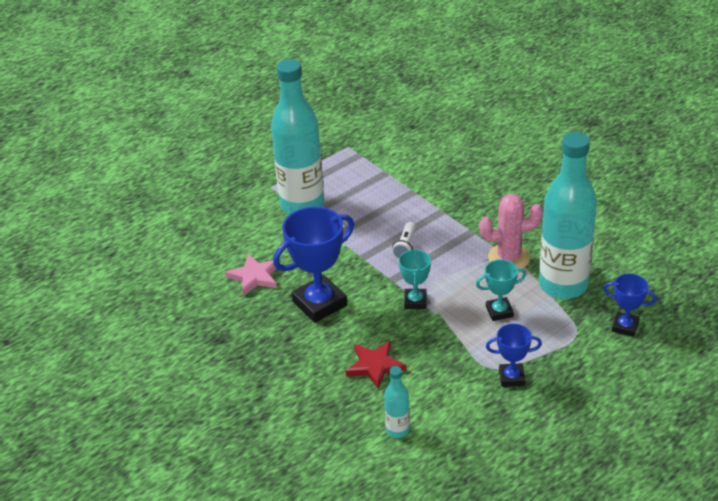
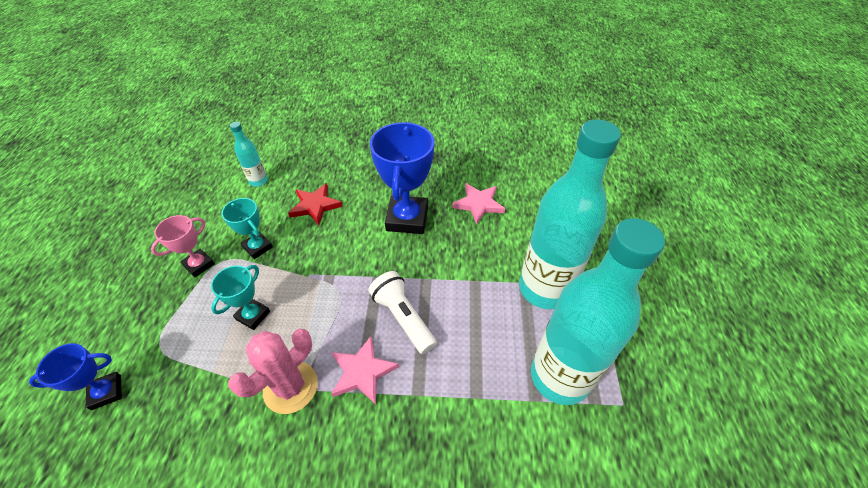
camera: 130 degrees right, 10 degrees up
white flashlight [392,222,416,260] -> white flashlight [368,271,437,354], size x1.51
turquoise trophy [399,249,431,309] -> turquoise trophy moved to [221,198,273,259]
blue trophy [486,324,542,387] -> pink trophy [151,215,215,277]
turquoise bottle [539,132,597,299] -> turquoise bottle moved to [531,218,665,405]
none -> pink star [331,336,399,405]

